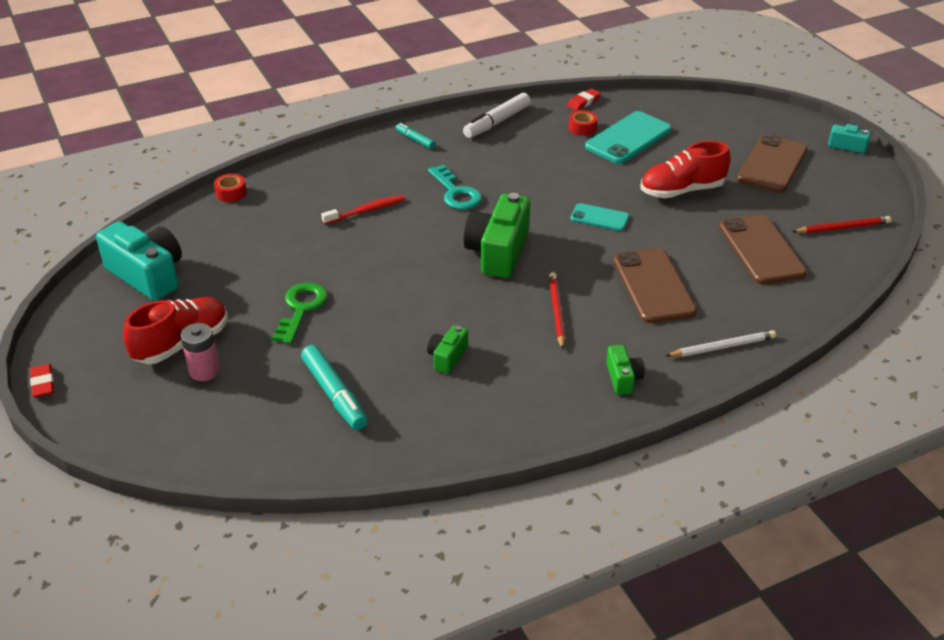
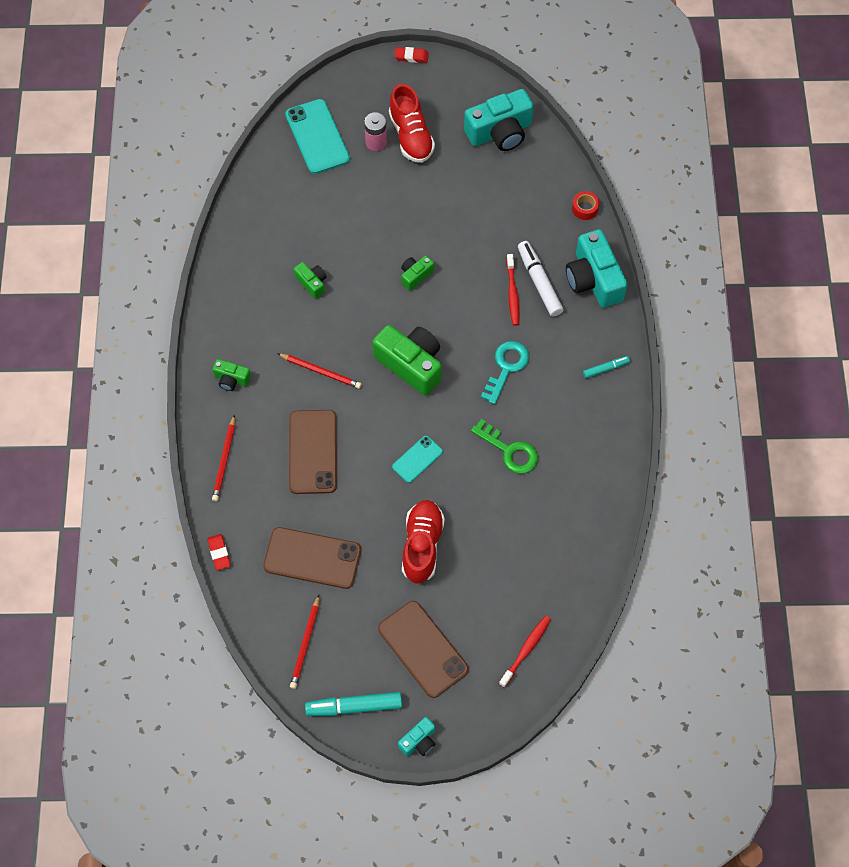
camera: 115 degrees right, 25 degrees up
green key [272,283,328,344] -> green key moved to [471,419,538,474]
turquoise marker [301,345,368,430] -> turquoise marker moved to [305,692,402,716]
turquoise key [428,164,482,210] -> turquoise key turned 120 degrees clockwise [481,341,529,405]
white marker [463,93,531,138] -> white marker moved to [518,241,563,317]
red eraser [567,88,601,111] -> red eraser moved to [207,534,231,570]
red tape [569,110,598,136] -> none
turquoise phone [585,111,672,164] -> turquoise phone moved to [285,99,350,174]
brown phone [613,248,697,323] -> brown phone turned 75 degrees clockwise [289,410,337,494]
white pencil [666,330,776,357] -> red pencil [212,415,235,501]
none -> green camera [401,255,434,291]
none -> red toothbrush [499,616,551,688]
none -> turquoise camera [566,229,628,308]

